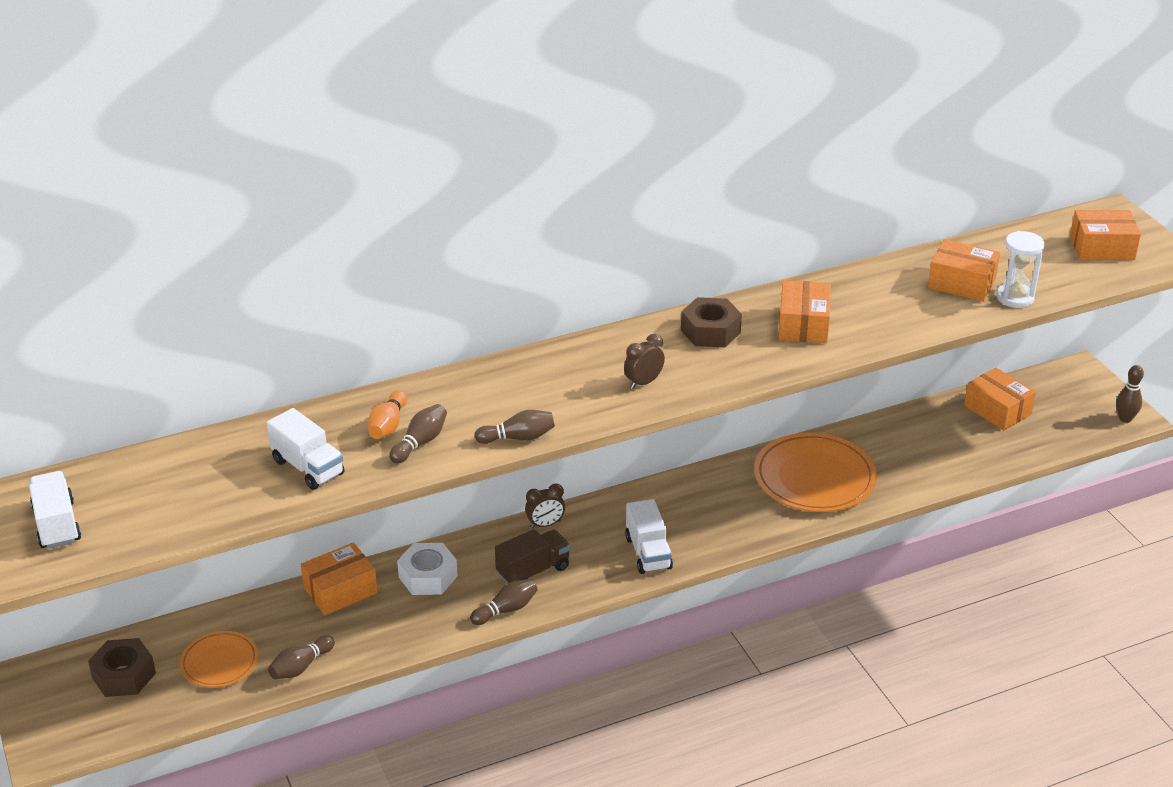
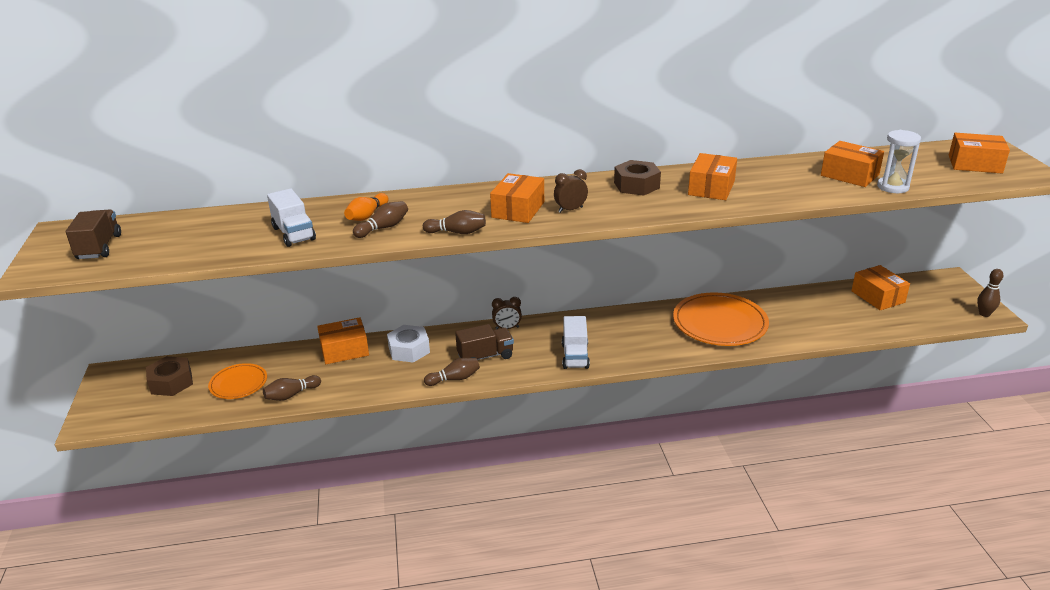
camera: 15 degrees right, 5 degrees down
white truck [29,471,81,549] -> brown truck [65,210,121,259]
none -> orange box [490,173,544,223]

